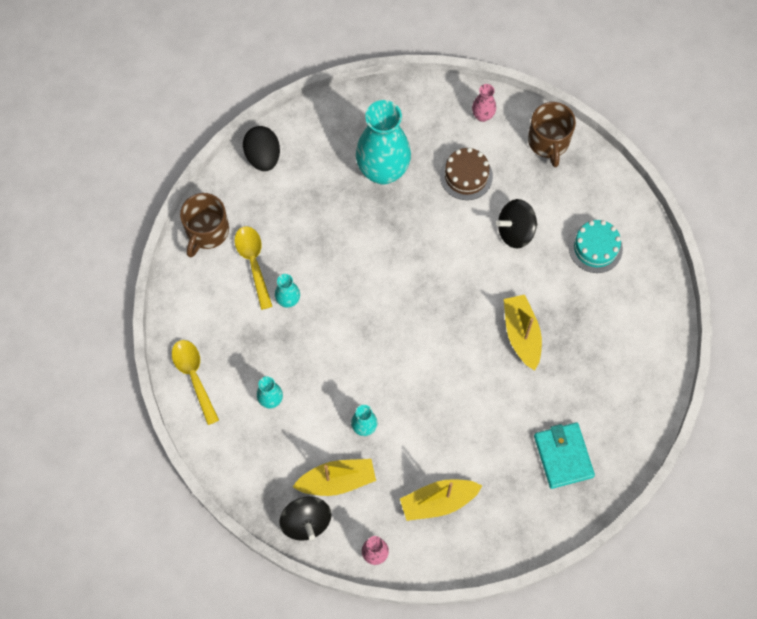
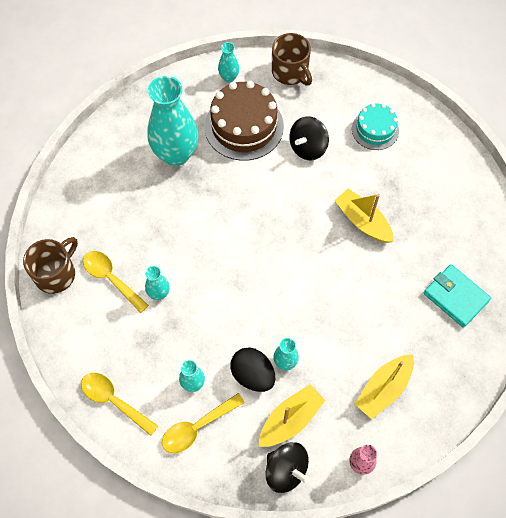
camera: 30 degrees left, 5 degrees down
brown mug [180,193,229,257] -> brown mug turned 135 degrees counterclockwise [23,237,78,294]
black egg [243,126,280,171] -> black egg moved to [230,347,275,392]
brown cake [440,147,493,200] -> brown cake [205,81,284,161], size x1.68
pink vase [472,84,496,122] -> turquoise vase [218,42,239,83]
none -> yellow spoon [162,393,245,453]

